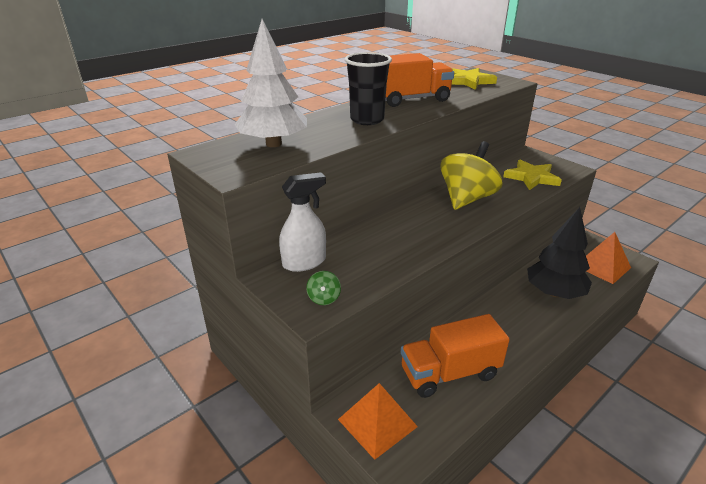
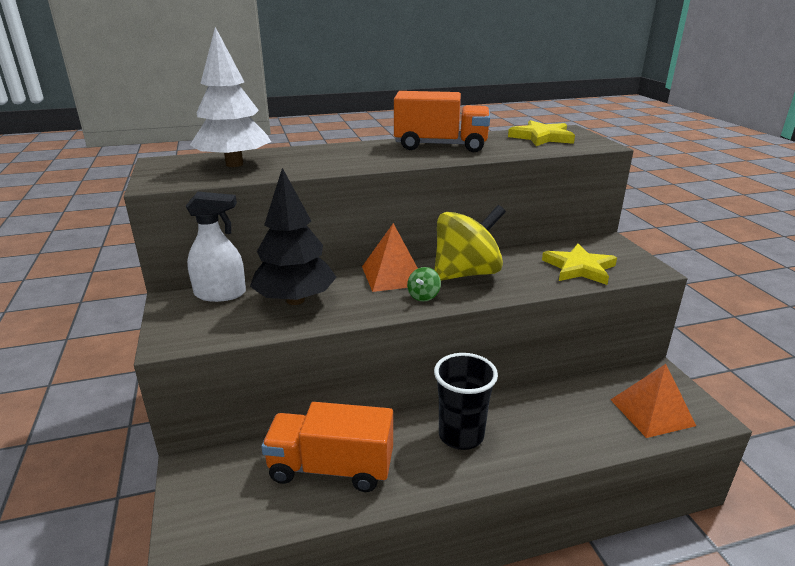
camera: 25 degrees right, 5 degrees down
green spinning top [306,271,341,305] -> green spinning top moved to [407,267,441,302]
orange pyramid [338,383,418,460] -> orange pyramid moved to [362,223,418,292]
black cup [345,52,392,125] -> black cup moved to [434,353,498,450]
black tree [527,207,592,299] -> black tree moved to [250,168,337,305]

